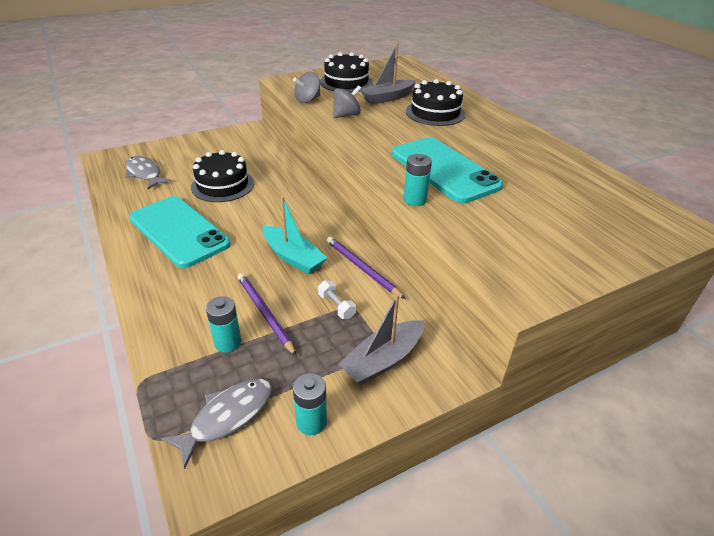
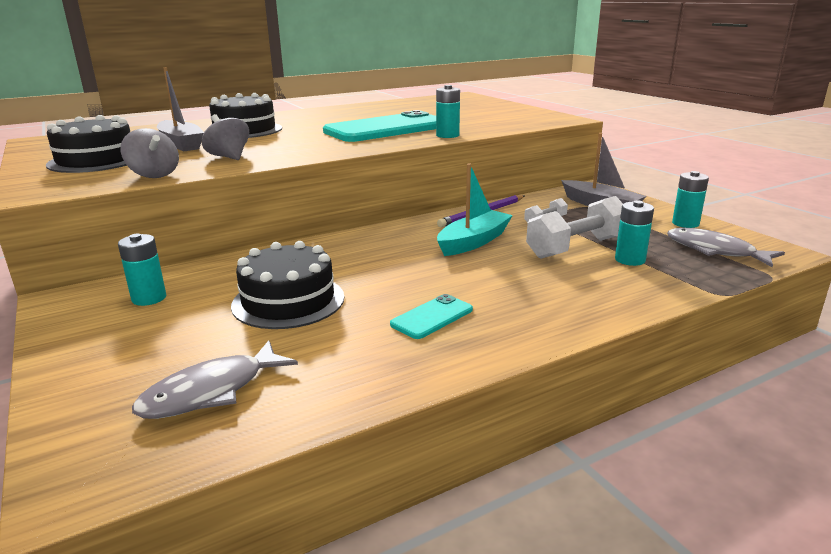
camera: 90 degrees left, 15 degrees down
turquoise phone [129,196,231,268] -> turquoise phone [390,294,473,339], size x0.44
purple pencil [238,273,297,356] -> white dumbbell [526,196,623,259]
none -> turquoise battery [118,234,166,306]

